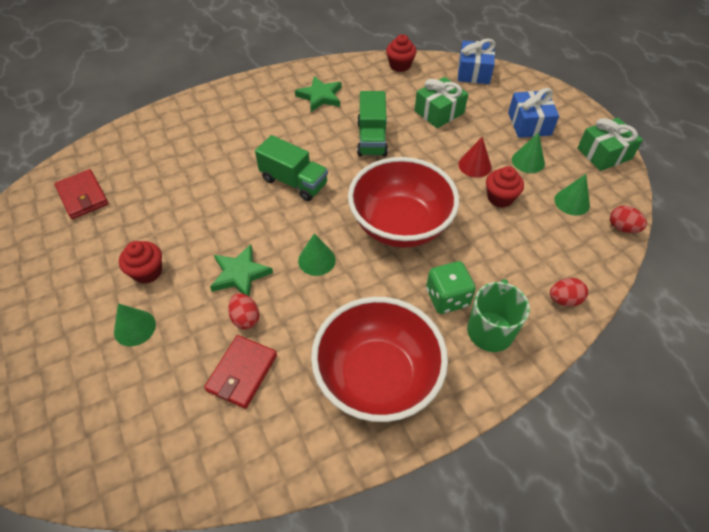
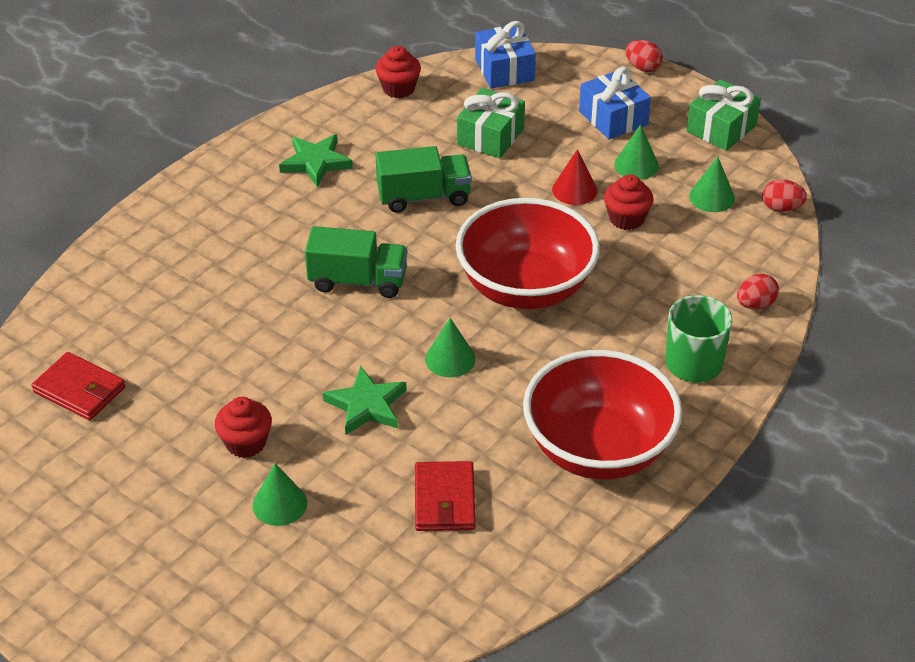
camera: 25 degrees left, 10 degrees down
red egg [228,293,259,329] -> red egg moved to [626,40,663,72]
green truck [357,91,388,157] -> green truck turned 75 degrees counterclockwise [376,146,472,213]
green dice [426,261,476,314] -> none

